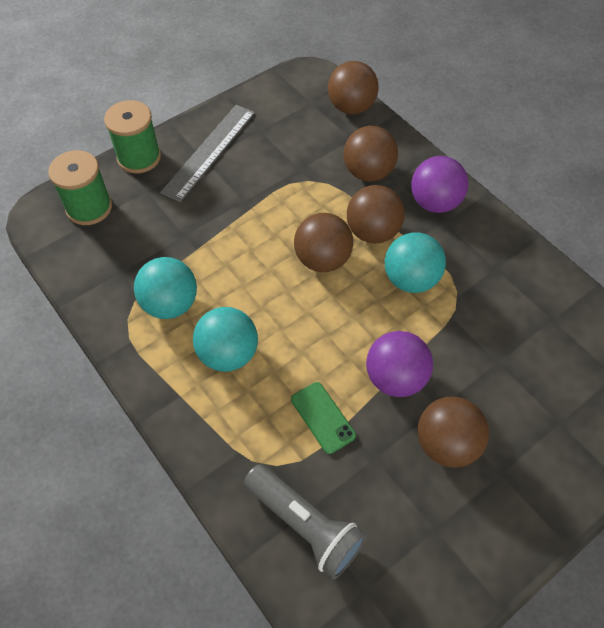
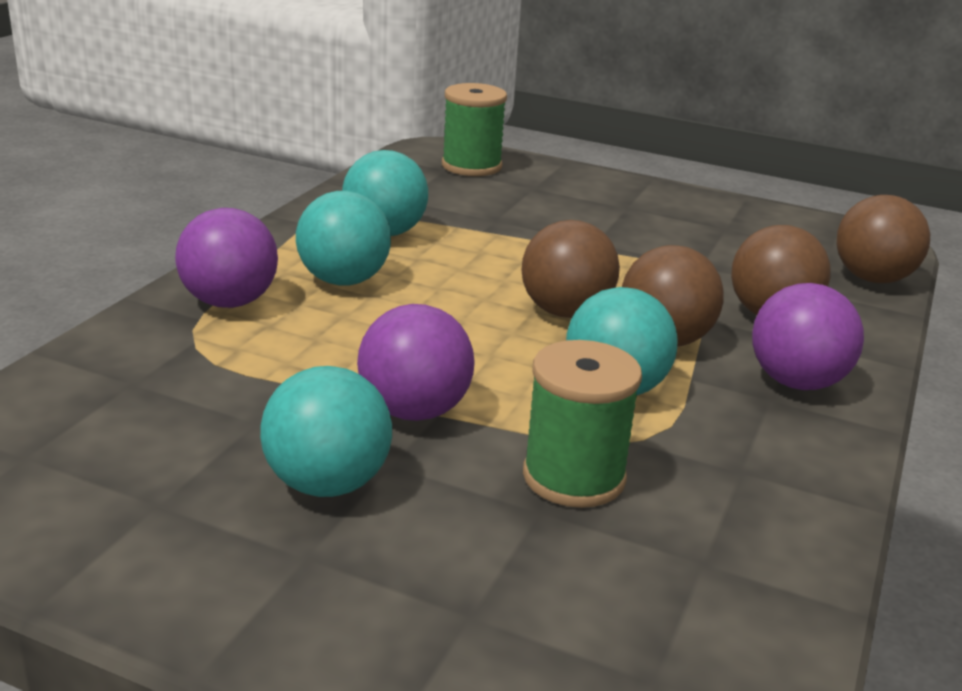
camera: 60 degrees right, 30 degrees down
green spool [104,100,161,173] -> green spool moved to [523,340,642,508]
grey ruler [160,105,255,202] -> none
grey flashlight [244,464,366,579] -> none
green phone [291,382,356,454] -> none
brown ball [418,397,489,468] -> turquoise ball [260,366,392,497]
none -> purple ball [175,208,278,308]

